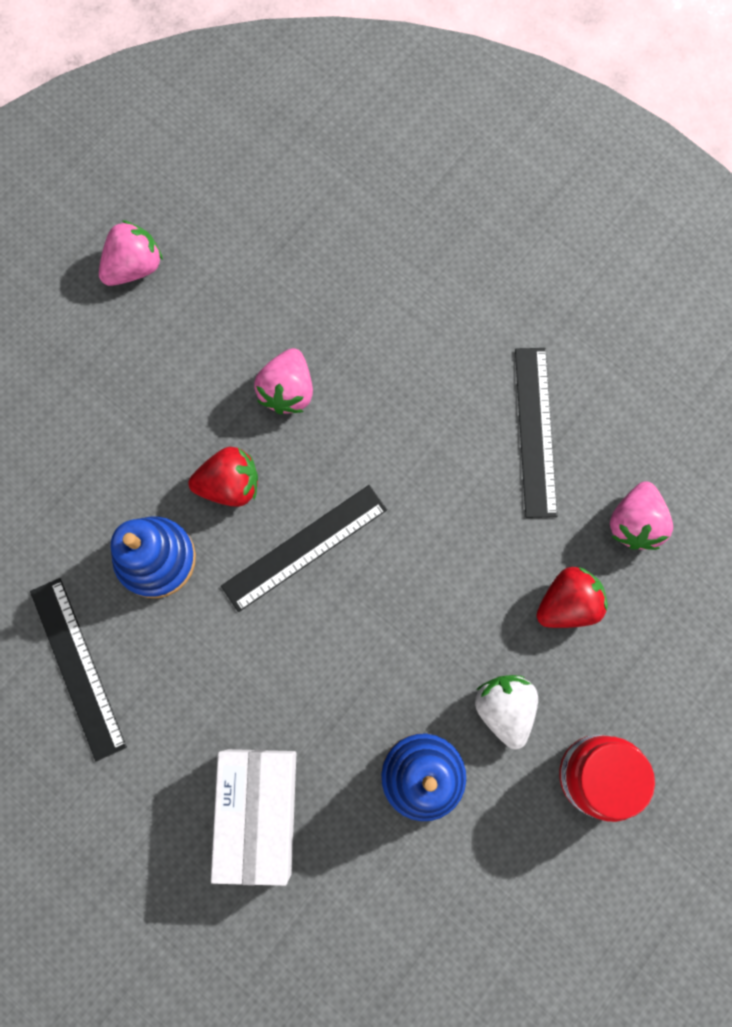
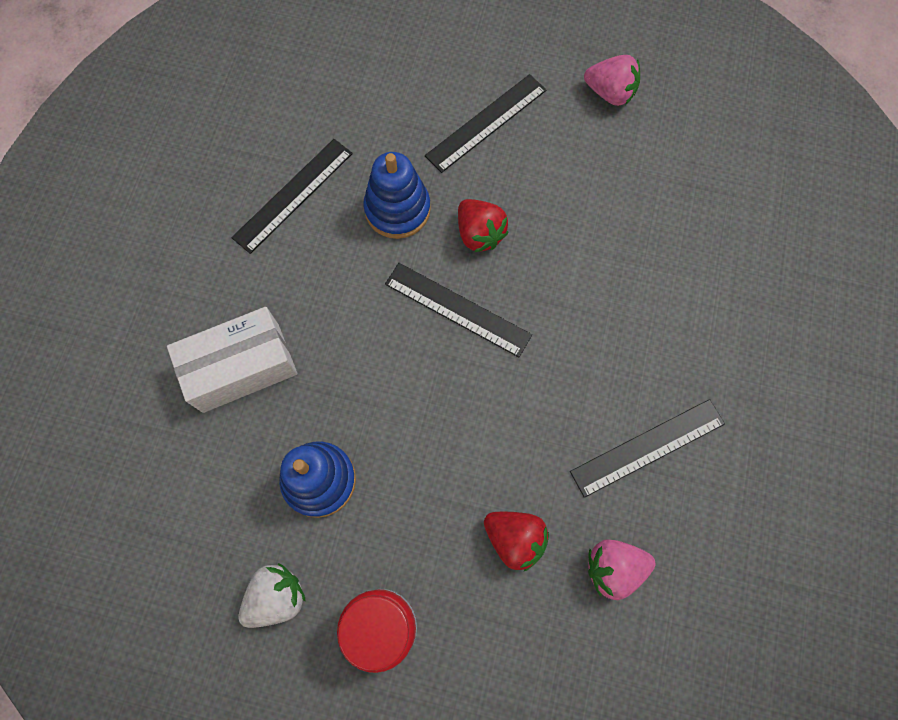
camera: 65 degrees right, 5 degrees down
pink strawberry [254,348,313,414] -> none
white strawberry [475,675,538,749] -> white strawberry moved to [239,563,306,628]
none -> black ruler [425,74,546,173]

